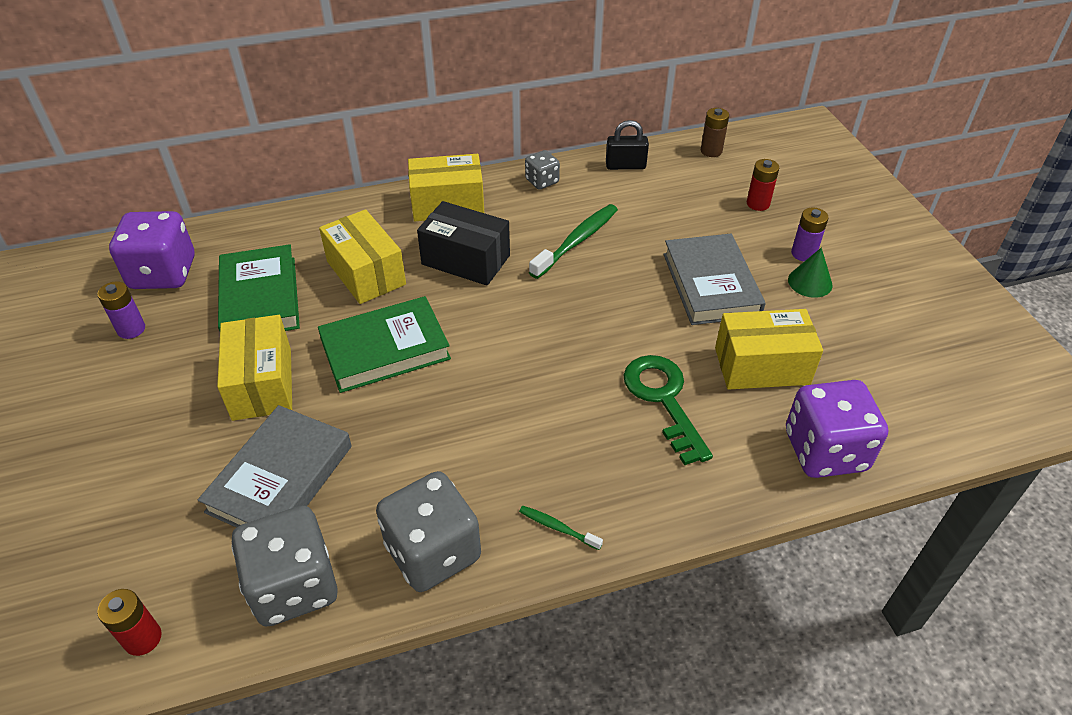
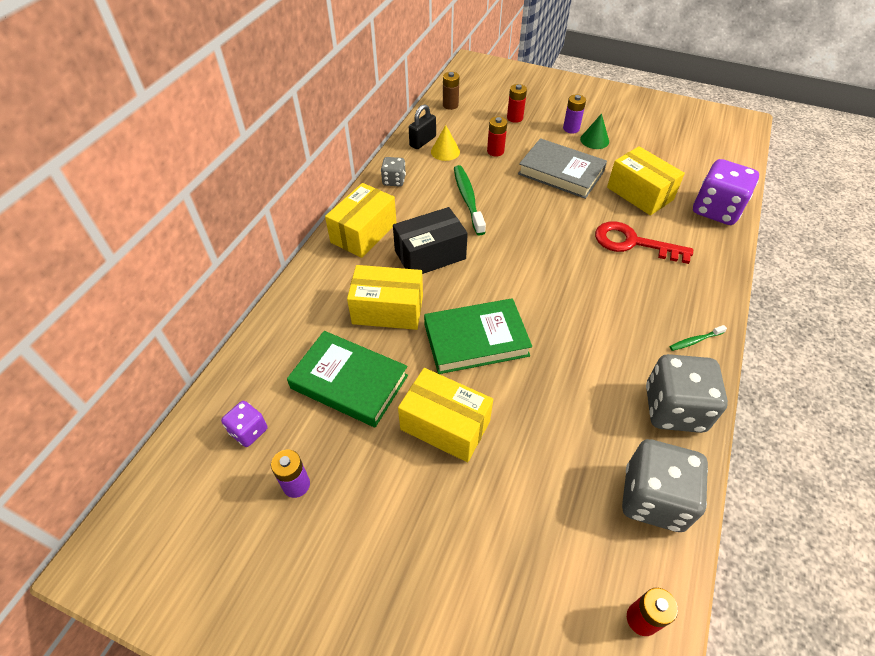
camera: 50 degrees left, 5 degrees up
purple dice [109,211,194,289] -> purple dice [221,401,268,447], size x0.52
grey book [198,405,352,528] -> none
green book [318,296,451,393] -> green book turned 60 degrees clockwise [424,298,532,374]
green key [623,355,713,465] -> red key [595,221,693,264]
yellow box [715,309,823,390] -> yellow box turned 75 degrees counterclockwise [607,146,685,216]
none -> yellow cone [431,125,460,161]
none -> red battery [487,117,507,157]

